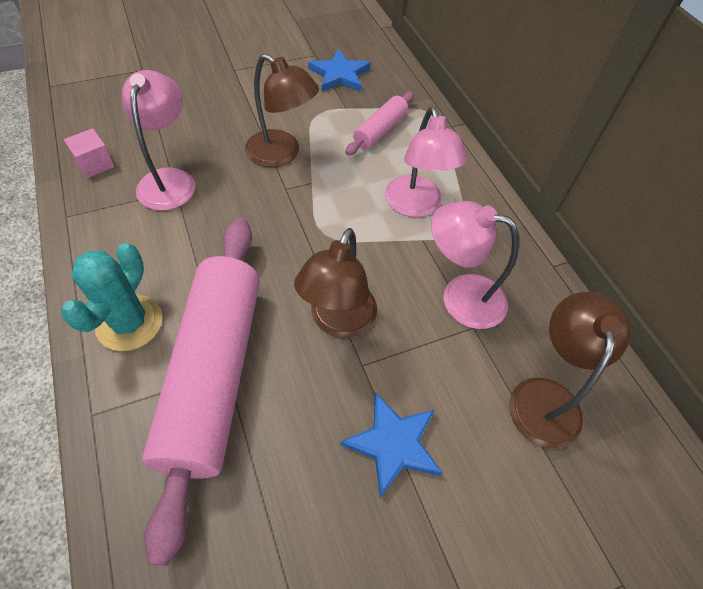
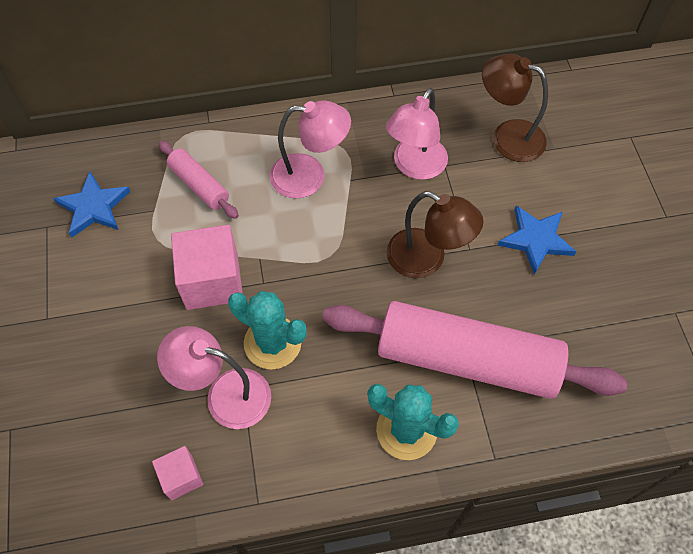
camera: 75 degrees left, 5 degrees up
brown lamp [245,54,319,167] -> pink cube [171,225,243,310]
none -> turquoise cactus [228,291,307,369]

